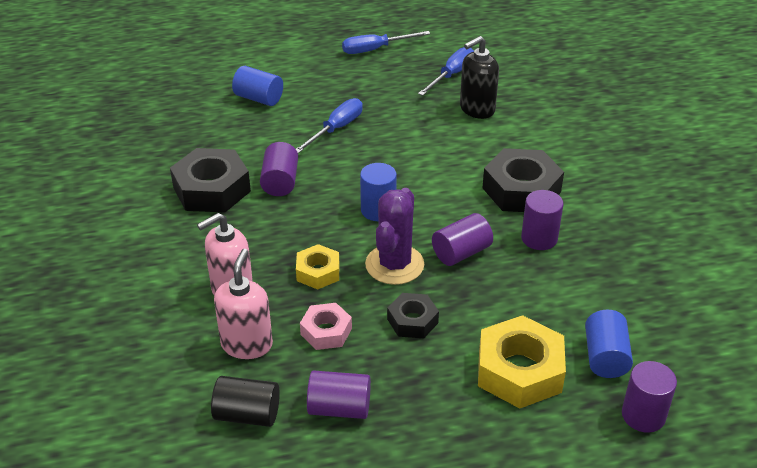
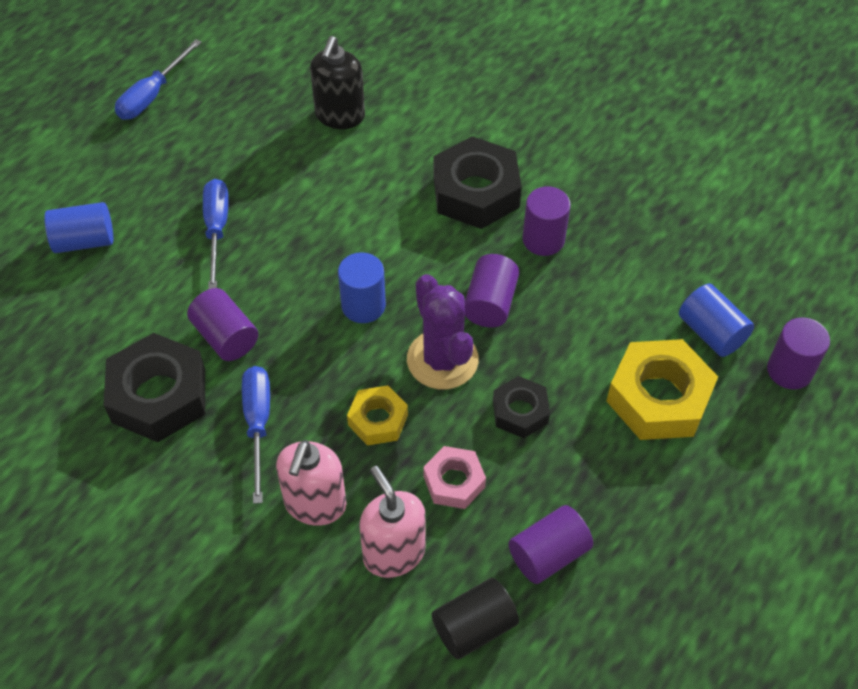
camera: 40 degrees left, 15 degrees up
blue screwdriver [418,47,474,96] -> blue screwdriver moved to [242,366,270,504]

